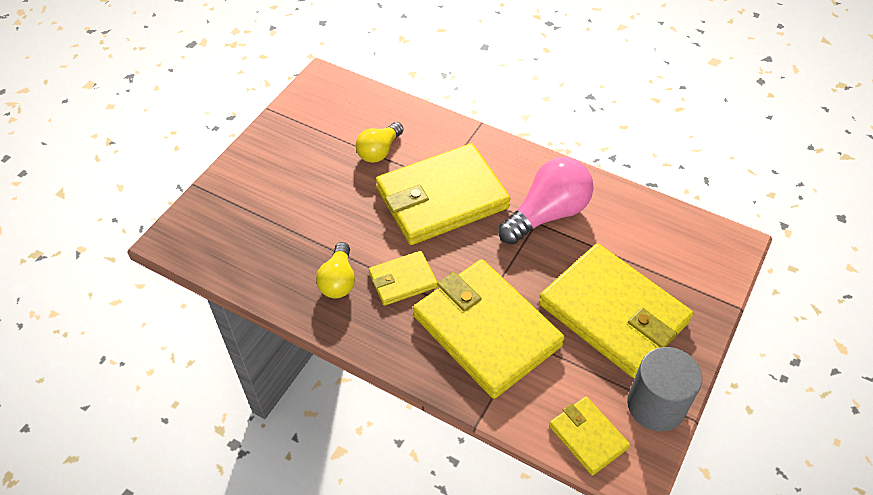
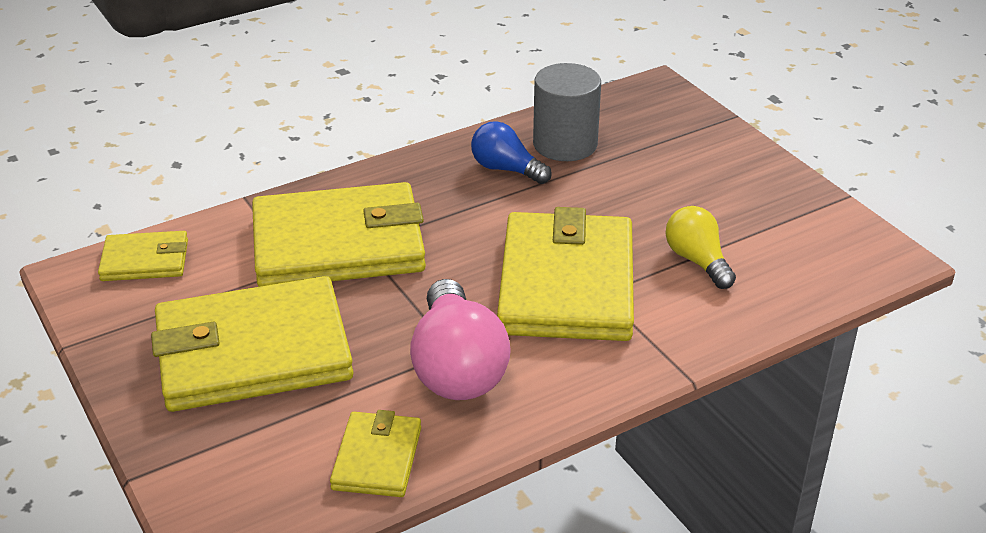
camera: 120 degrees right, 15 degrees down
yellow light bulb [316,242,355,298] -> blue light bulb [471,121,552,184]
yellow wallet [369,251,438,306] -> yellow wallet moved to [330,410,421,497]
grey cylinder [627,347,702,431] -> grey cylinder moved to [533,63,601,161]

